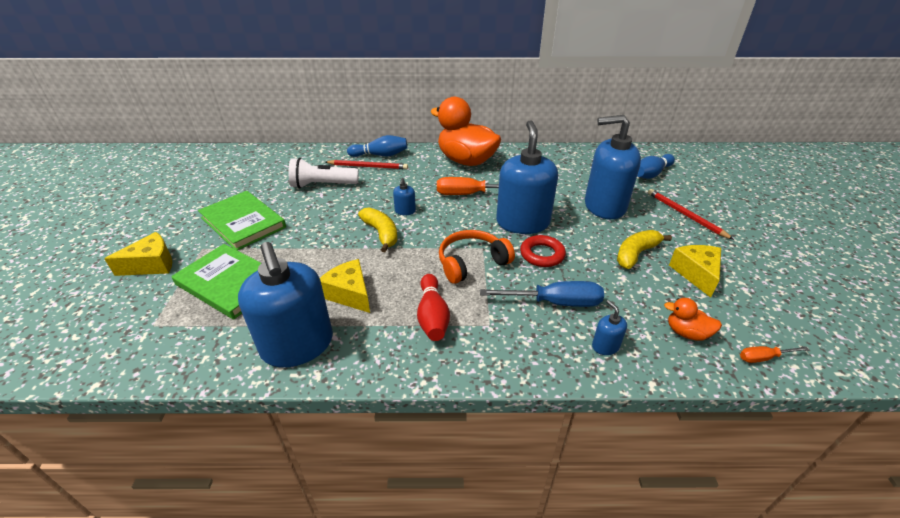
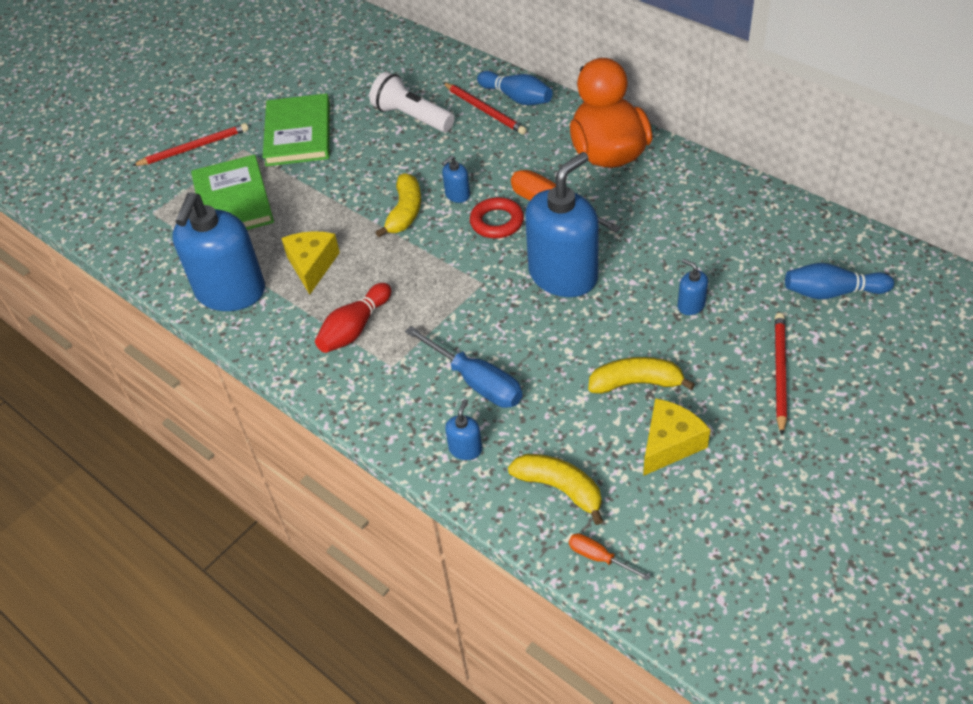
camera: 45 degrees right, 10 degrees up
yellow cheese [104,232,172,276] -> red pencil [132,123,249,166]
orange headphones [439,230,515,284] -> none
red ring [520,235,566,267] -> red ring moved to [470,197,524,238]
blue soap dispenser [585,115,641,219] -> blue soap dispenser [678,259,708,315], size x0.41
orange duck [664,298,722,341] -> yellow banana [508,454,603,525]

